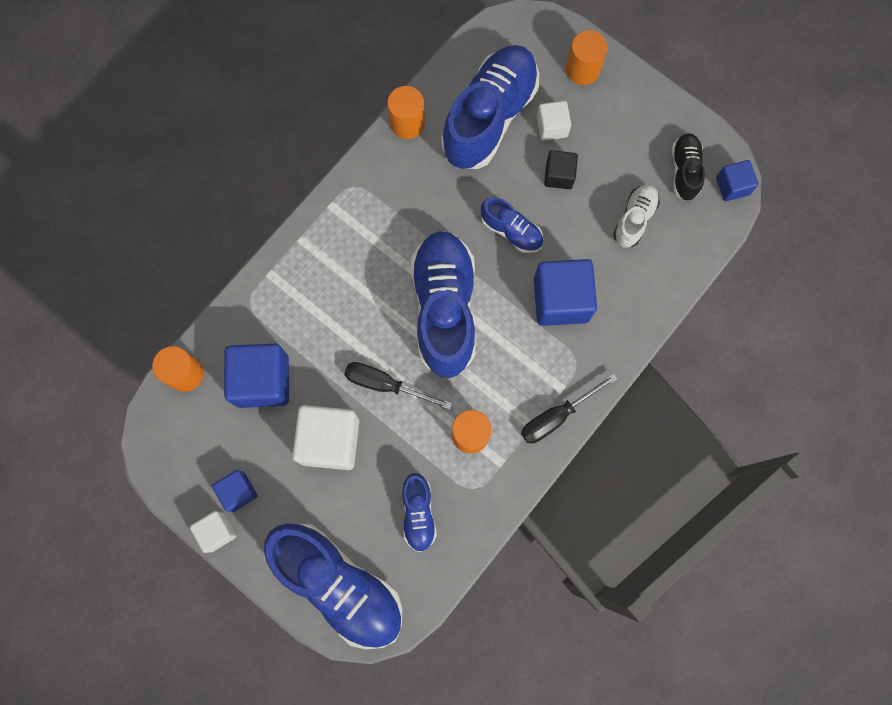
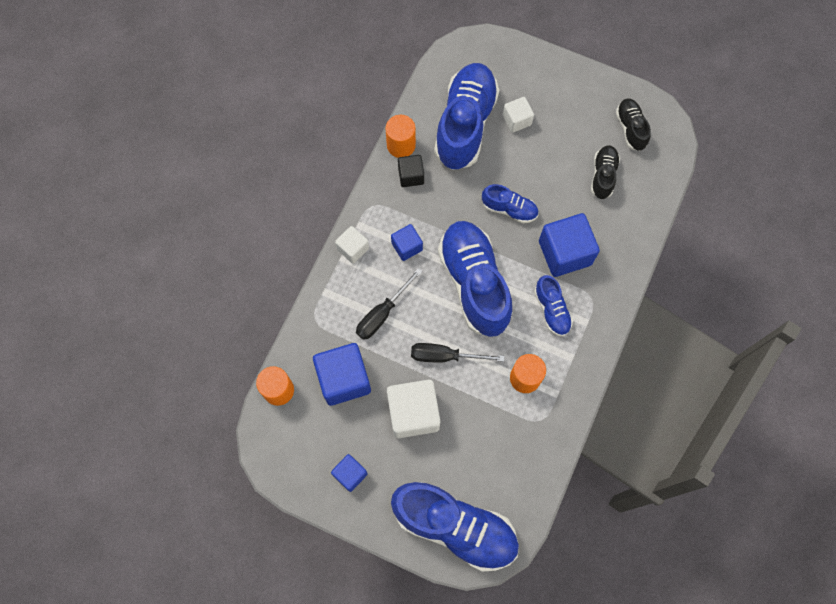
camera: 15 degrees left, 5 degrees down
white cube [190,511,236,553] -> white cube moved to [335,226,369,264]
blue shoe [402,473,437,552] -> blue shoe moved to [534,275,573,336]
black screwdriver [521,373,618,443] -> black screwdriver moved to [356,268,422,340]
black cube [544,150,578,189] -> black cube moved to [398,155,424,187]
orange cylinder [566,30,608,85] -> none
white shoe [613,184,660,248] -> black shoe [591,145,620,199]
blue cube [716,160,759,201] -> blue cube moved to [391,224,423,261]

